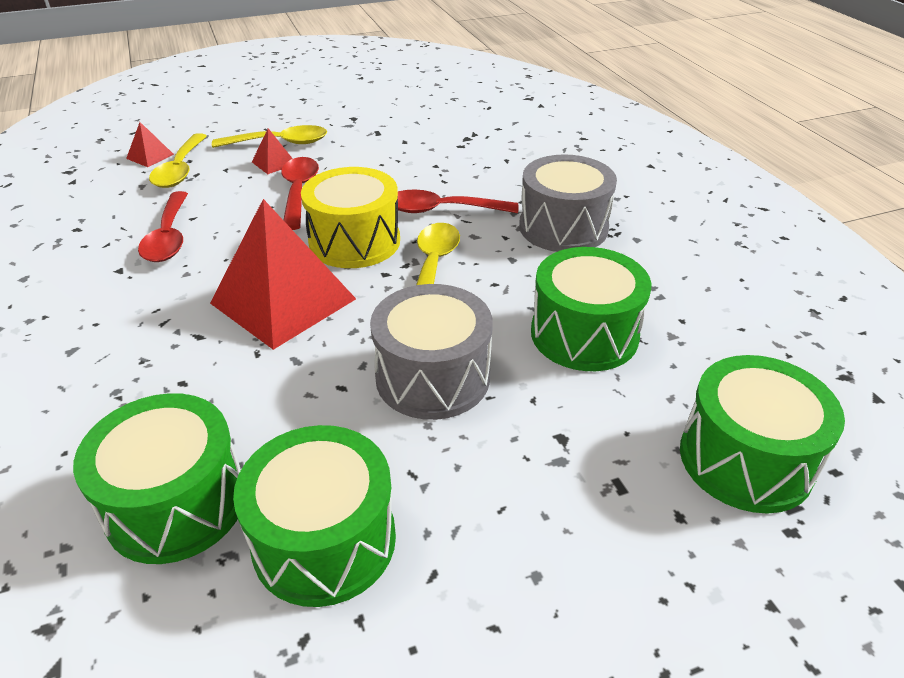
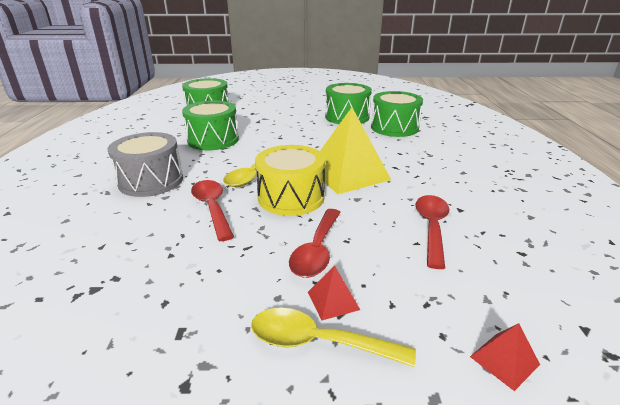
camera: 160 degrees left, 10 degrees down
yellow spoon [149,133,207,188] -> none
red pyramid [210,199,356,350] -> yellow pyramid [320,107,391,194]
grey drum [370,284,493,420] -> none
red spoon [398,190,519,213] -> red spoon turned 135 degrees counterclockwise [191,180,234,241]

